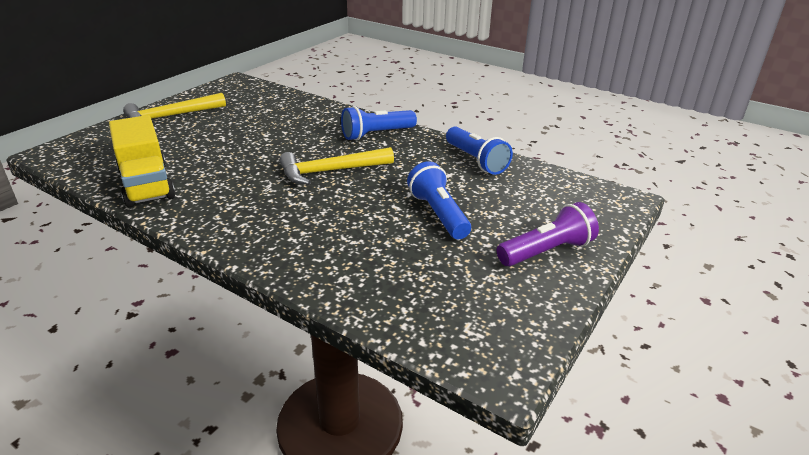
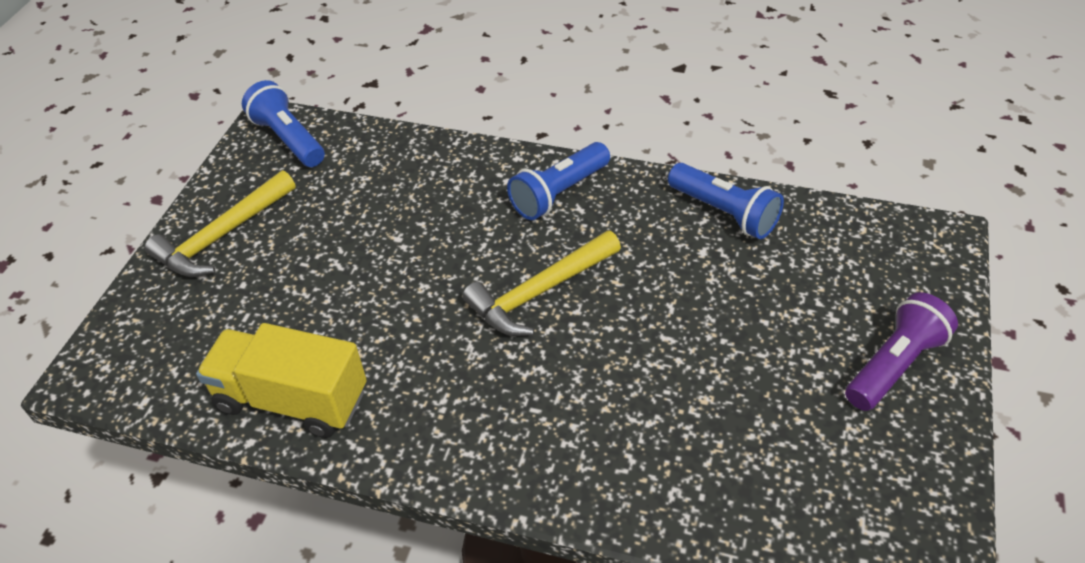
camera: 15 degrees left, 15 degrees up
yellow truck [109,115,175,208] -> yellow truck turned 150 degrees clockwise [196,323,367,438]
blue flashlight [407,161,471,239] -> blue flashlight moved to [242,80,325,167]

